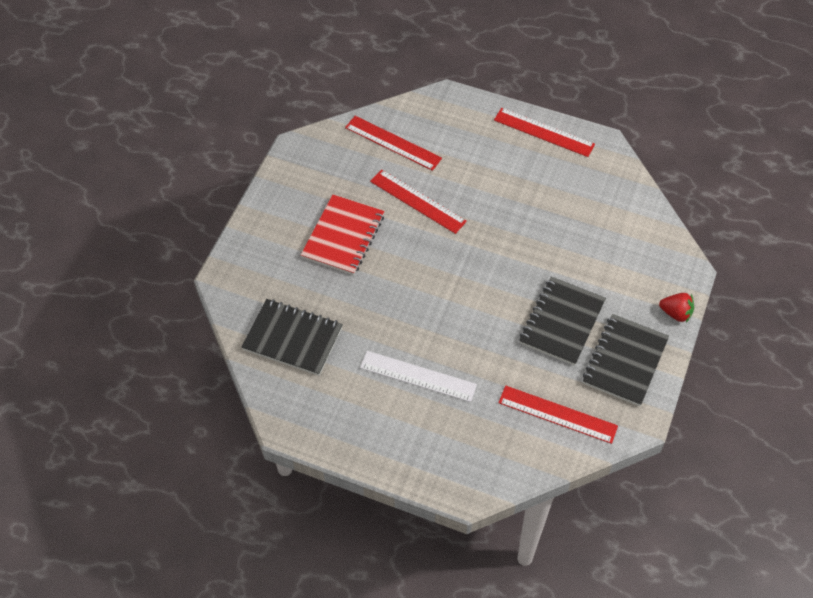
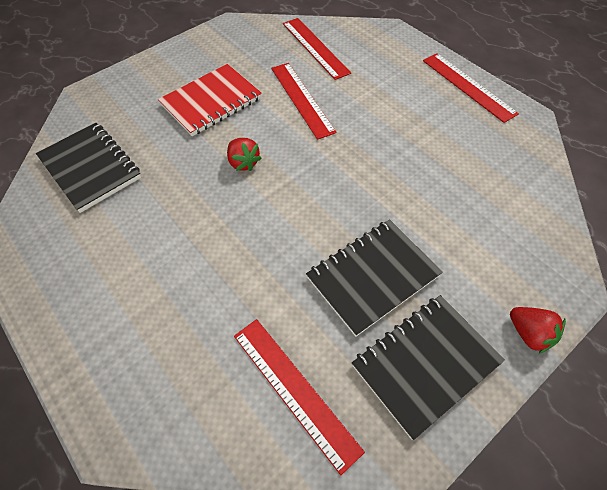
camera: 30 degrees right, 0 degrees up
white ruler [360,351,477,402] -> none
none -> red strawberry [227,138,261,171]

